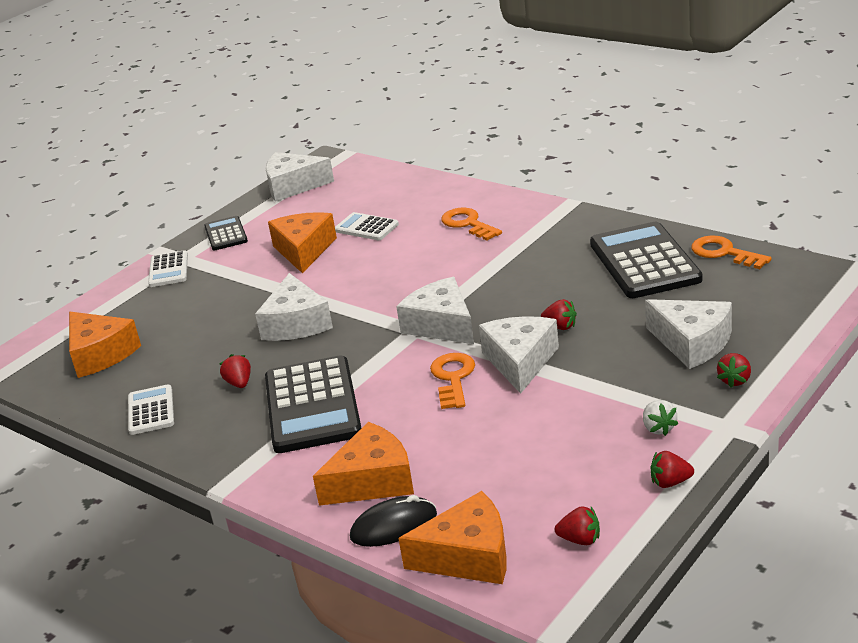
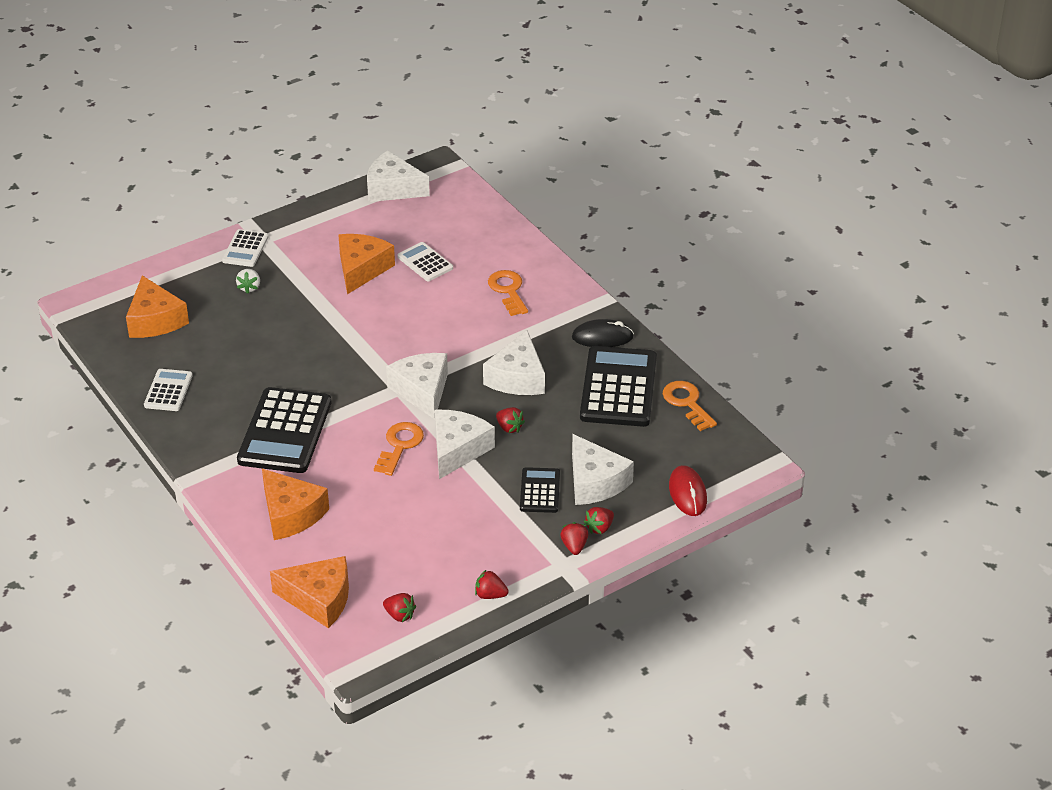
camera: 15 degrees right, 10 degrees up
black calculator [204,216,248,250] -> black calculator moved to [520,467,560,513]
red strawberry [220,354,251,388] -> red strawberry moved to [560,522,588,555]
white cheese [255,273,333,341] -> white cheese moved to [483,330,545,395]
orange cheese [313,422,414,506] -> orange cheese turned 60 degrees clockwise [262,469,329,540]
black mouse [350,495,437,547] -> black mouse moved to [572,319,634,347]
white strawberry [643,400,678,436] -> white strawberry moved to [236,269,260,294]
none -> red mouse [669,465,707,516]

